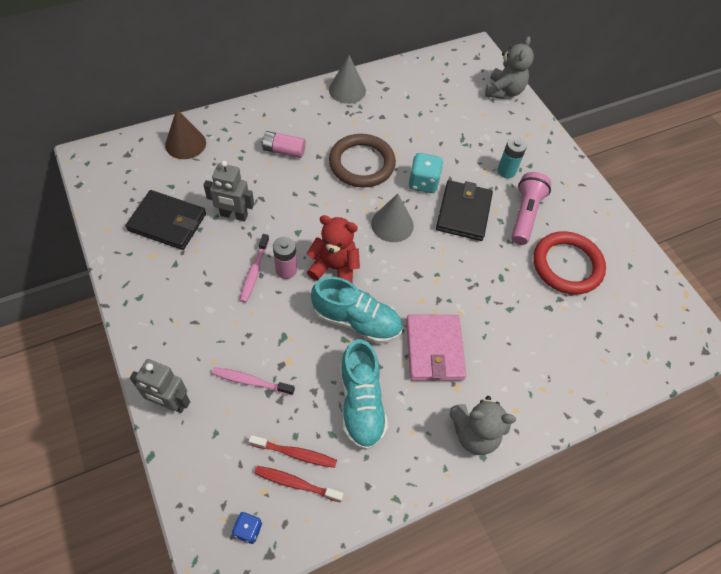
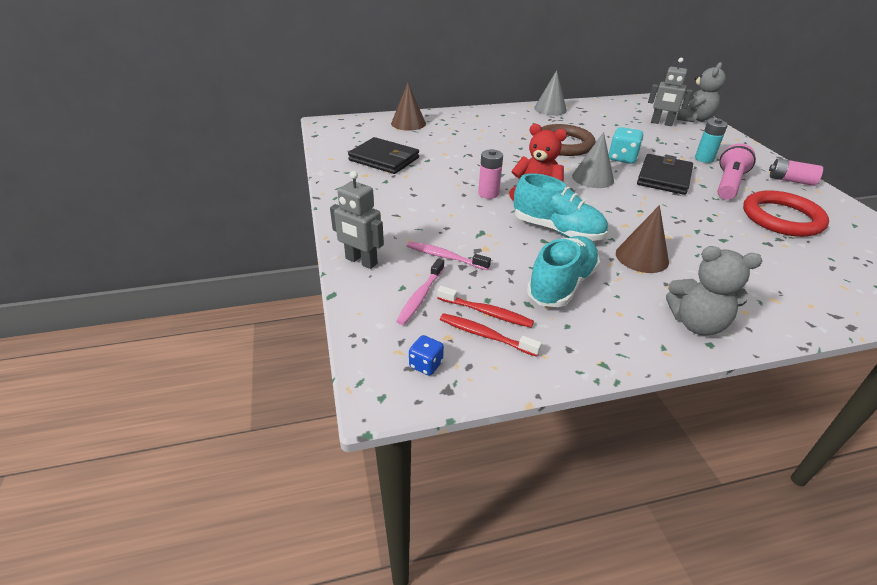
camera: 15 degrees right, 20 degrees down
grey robot [204,161,254,221] -> grey robot moved to [648,57,693,126]
pink toothbrush [240,234,269,303] -> pink toothbrush moved to [396,258,444,325]
pink battery [261,131,306,158] -> pink battery moved to [769,158,823,186]
turquoise shoe [340,339,388,450] -> turquoise shoe turned 150 degrees counterclockwise [527,236,600,307]
pink wallet [406,314,466,381] -> brown cone [616,205,669,273]

